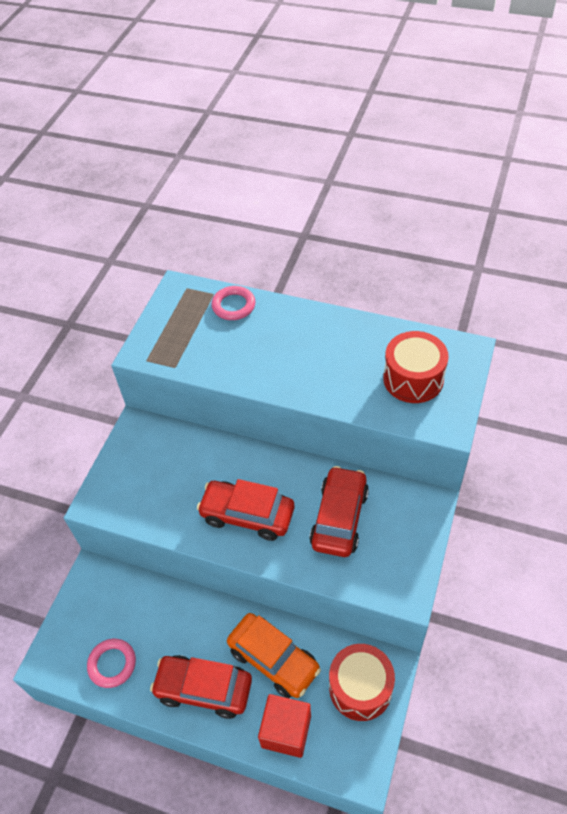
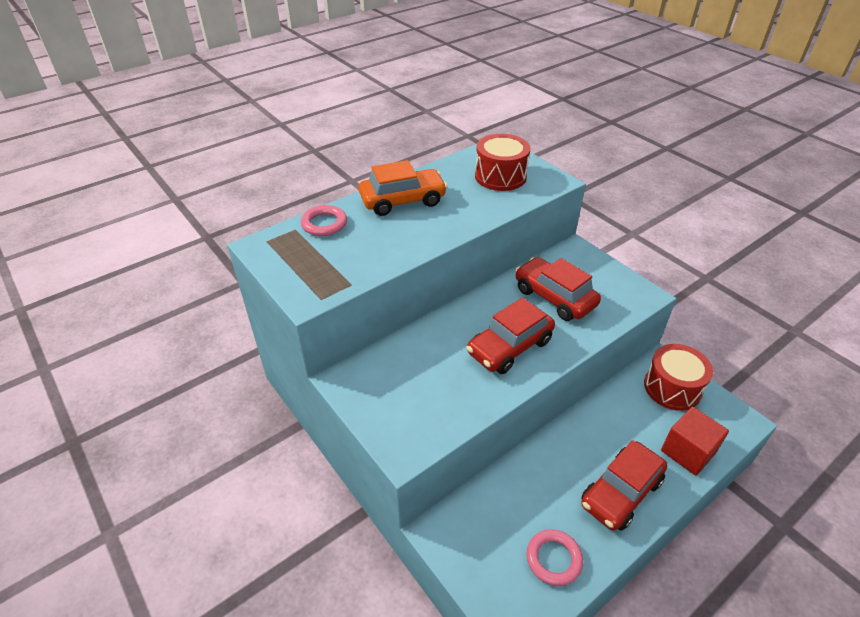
camera: 60 degrees left, 10 degrees down
orange car [227,613,321,698] -> orange car moved to [359,160,447,216]

